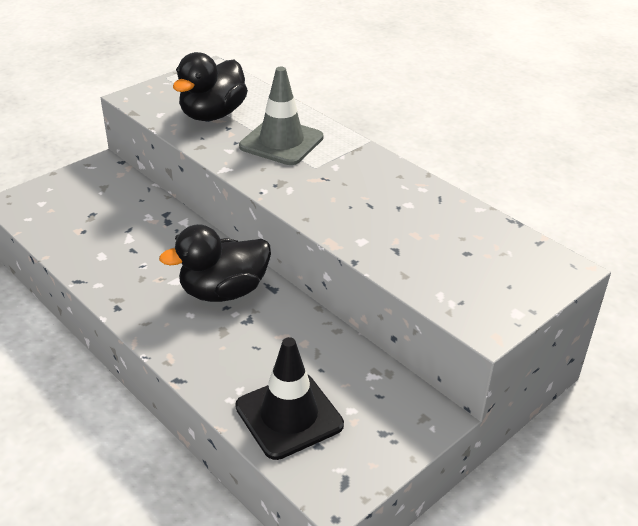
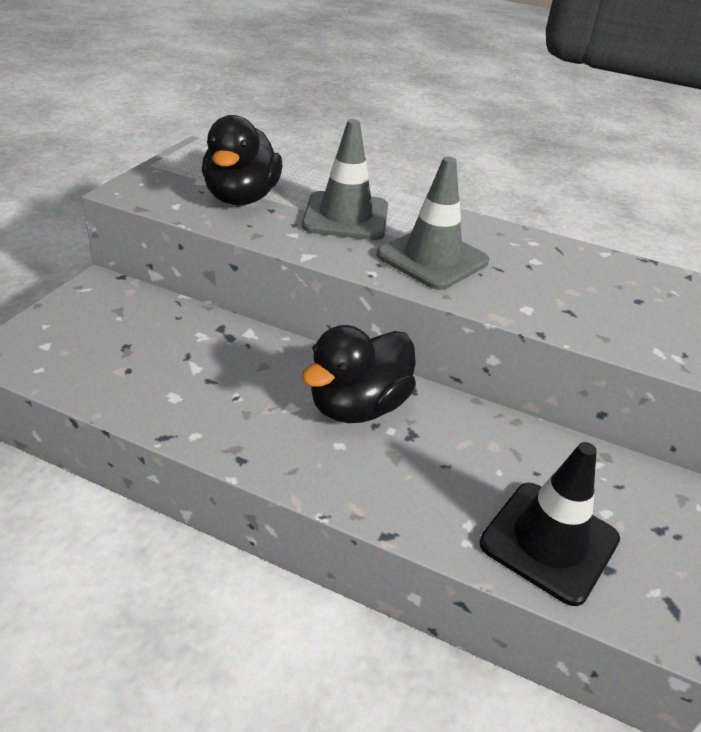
camera: 25 degrees left, 0 degrees up
none -> grey traffic cone [377,157,489,290]

